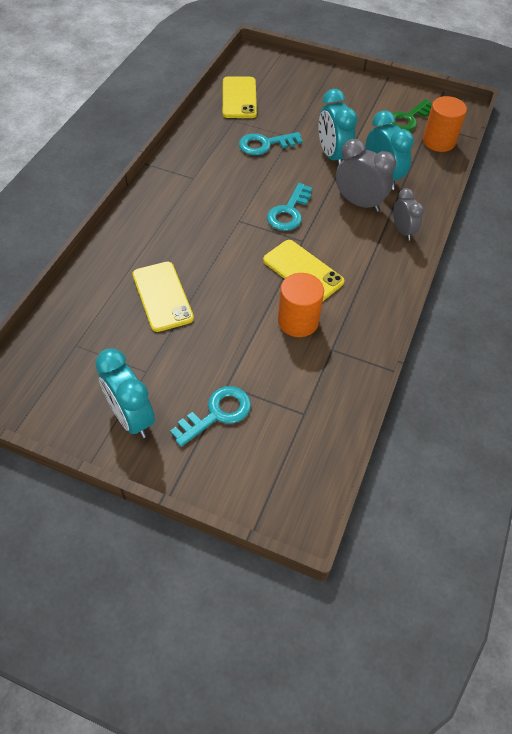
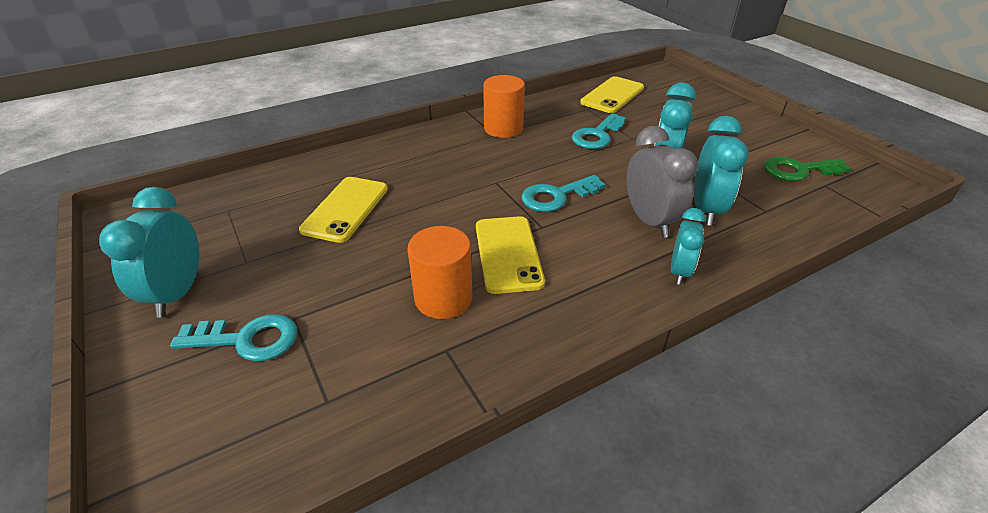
camera: 40 degrees right, 15 degrees down
turquoise key [239,132,303,155] -> turquoise key turned 75 degrees counterclockwise [572,113,626,149]
grey clock [393,188,424,240] -> turquoise clock [671,208,706,285]
orange cylinder [423,96,467,152] -> orange cylinder moved to [483,75,525,138]

